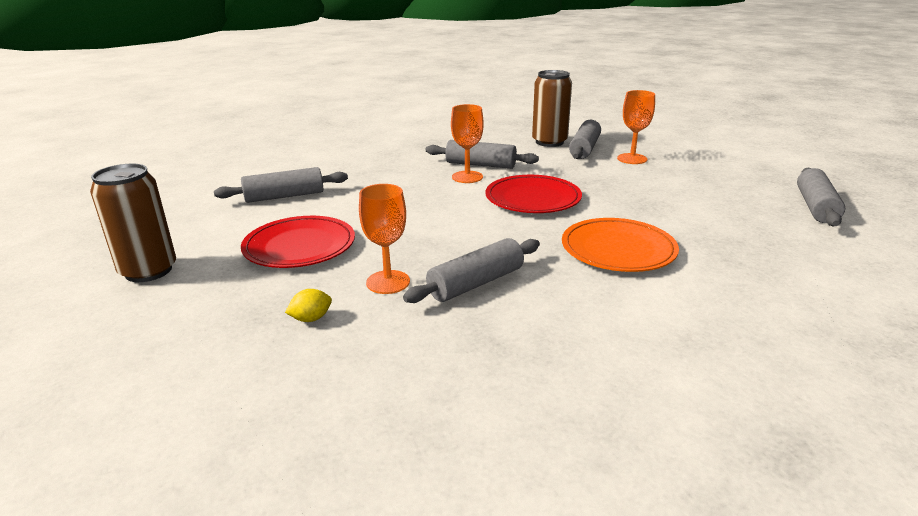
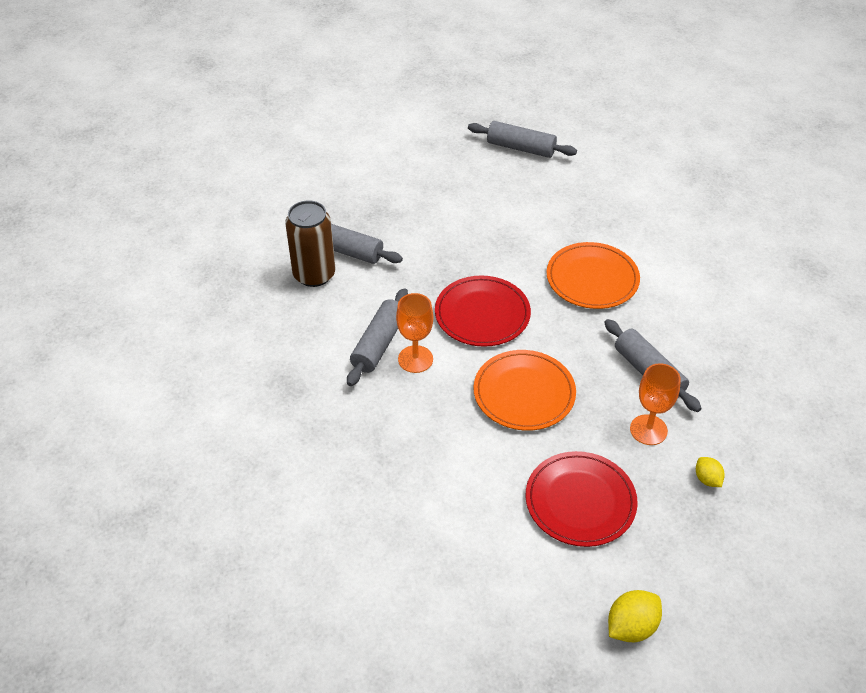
camera: 85 degrees left, 20 degrees up
brown can [90,163,176,282] -> yellow lemon [608,590,662,642]
grey rolling pin [214,167,348,203] -> none
orange goblet [617,90,655,164] -> none
none -> orange plate [473,350,576,431]

